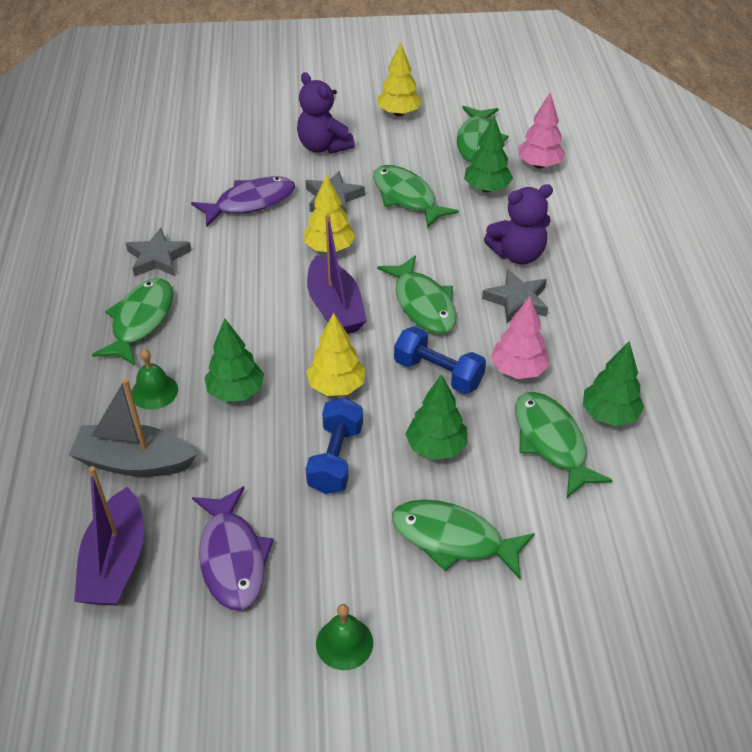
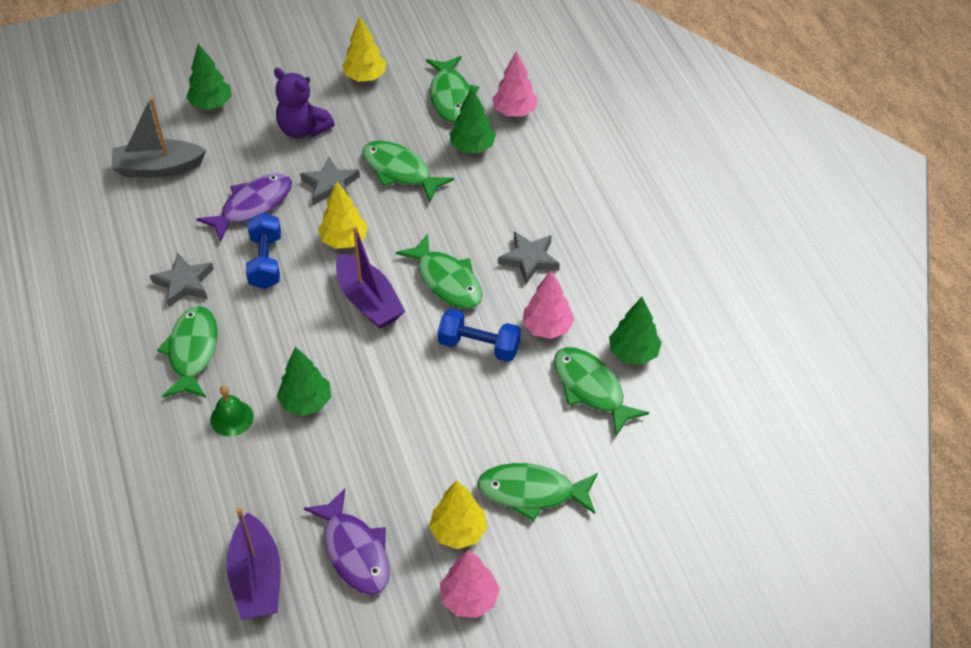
camera: 15 degrees left, 5 degrees up
grey boat [69,379,197,477] -> grey boat moved to [111,97,206,177]
yellow tree [306,312,366,396] -> yellow tree moved to [429,480,487,549]
blue dumbbell [306,397,363,494] -> blue dumbbell moved to [246,213,281,289]
green bell [316,604,373,670] -> pink tree [440,550,500,618]
green tree [405,374,468,460] -> green tree moved to [186,44,232,110]
purple teddy bear [484,184,553,264] -> none

